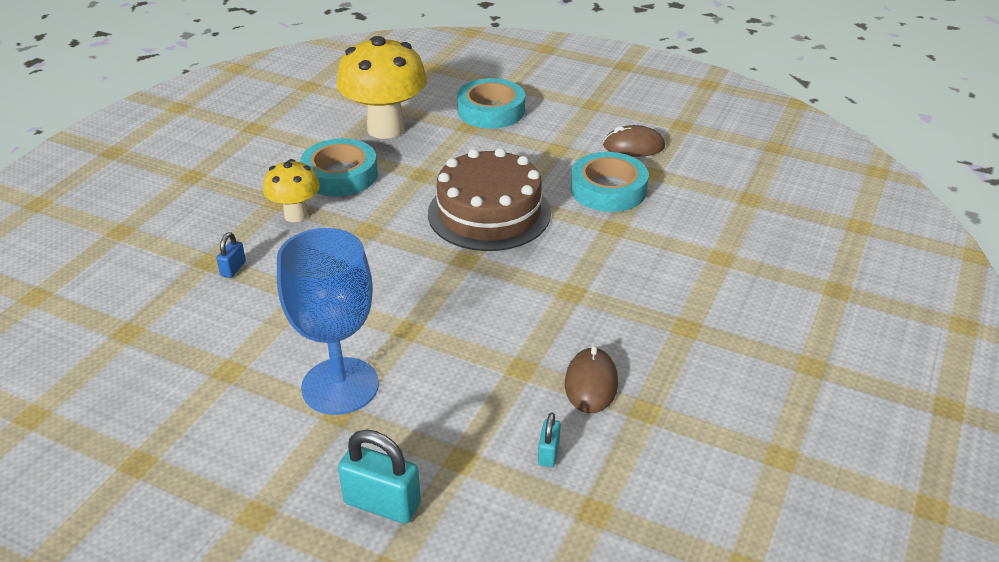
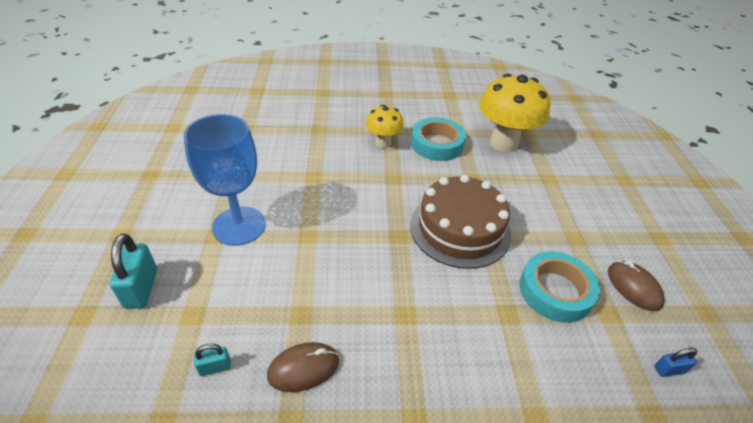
camera: 60 degrees right, 5 degrees up
blue padlock [216,232,246,278] -> blue padlock moved to [654,347,697,377]
turquoise tape [457,78,525,128] -> none

